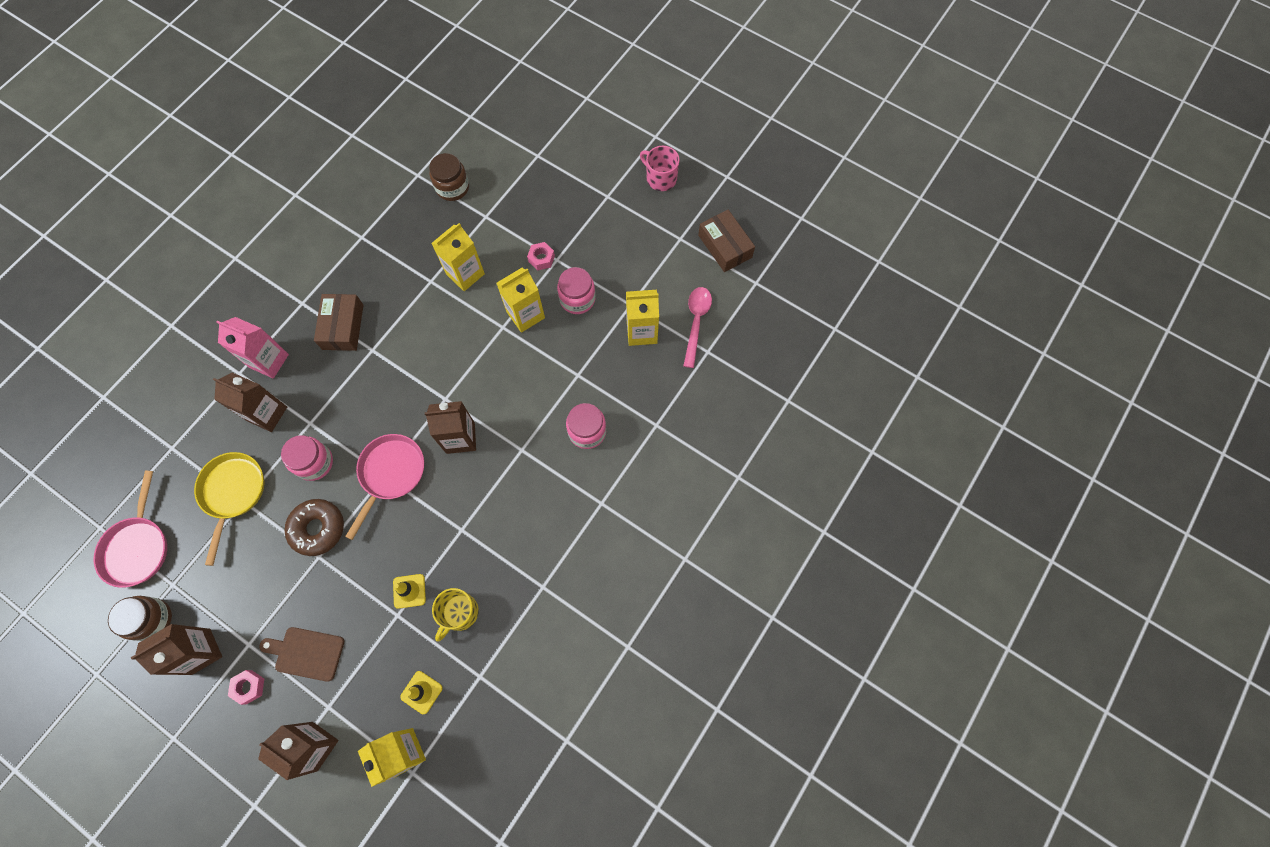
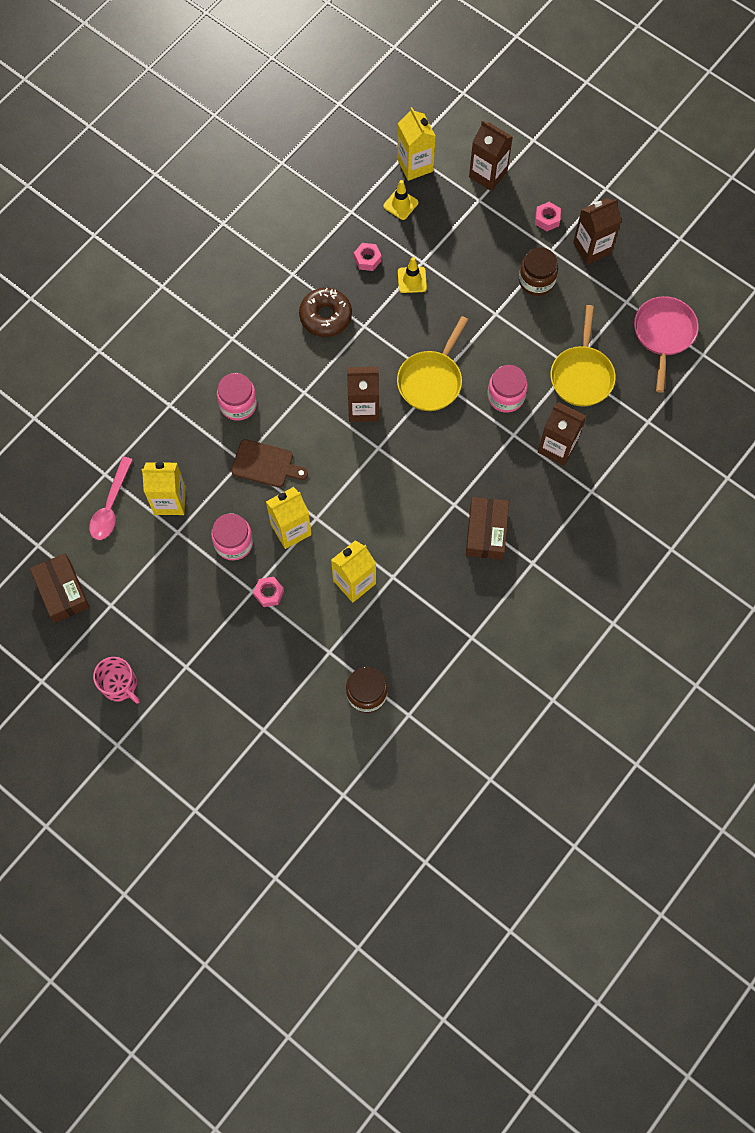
camera: 175 degrees left, 0 degrees up
brown jar [108,596,172,641] -> brown jar moved to [519,248,558,296]
pink carton [217,317,289,378] -> none
brown cutting board [259,627,344,681] -> brown cutting board moved to [231,439,308,488]
brown donut [285,499,344,556] -> brown donut moved to [299,288,352,337]
pink pan [345,434,424,540] -> yellow pan [397,316,468,411]
yellow mug [432,588,479,642] -> pink nut [354,243,382,271]

